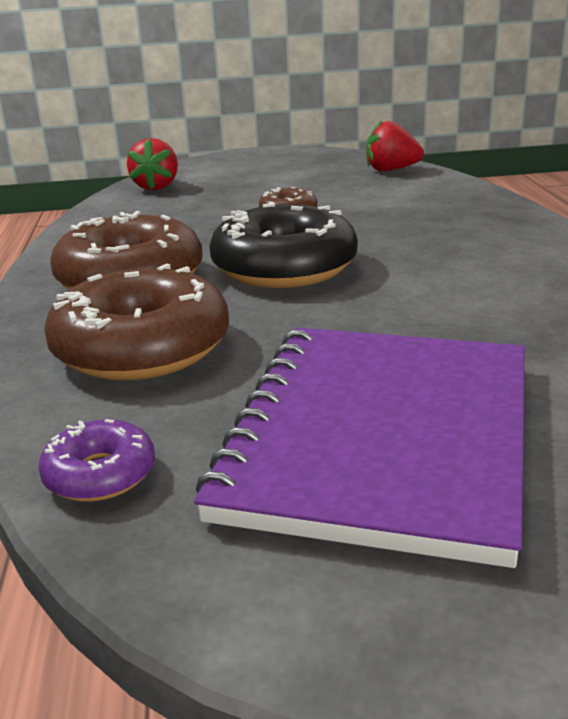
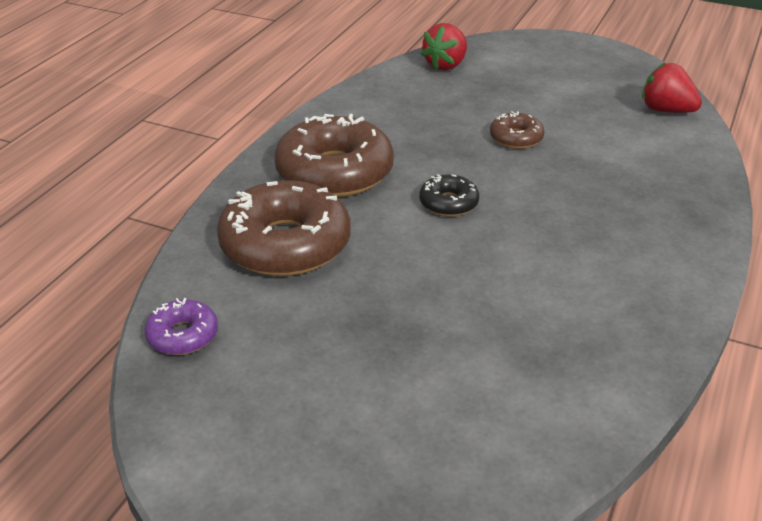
camera: 30 degrees right, 10 degrees up
purple notebook [194,327,525,568] -> none
black donut [209,203,358,288] -> black donut [419,174,479,217], size x0.48

